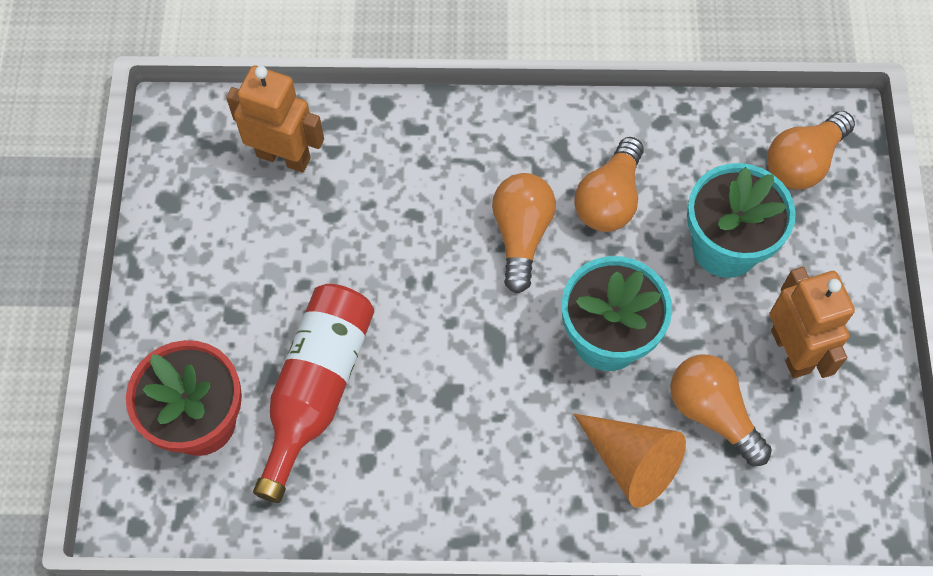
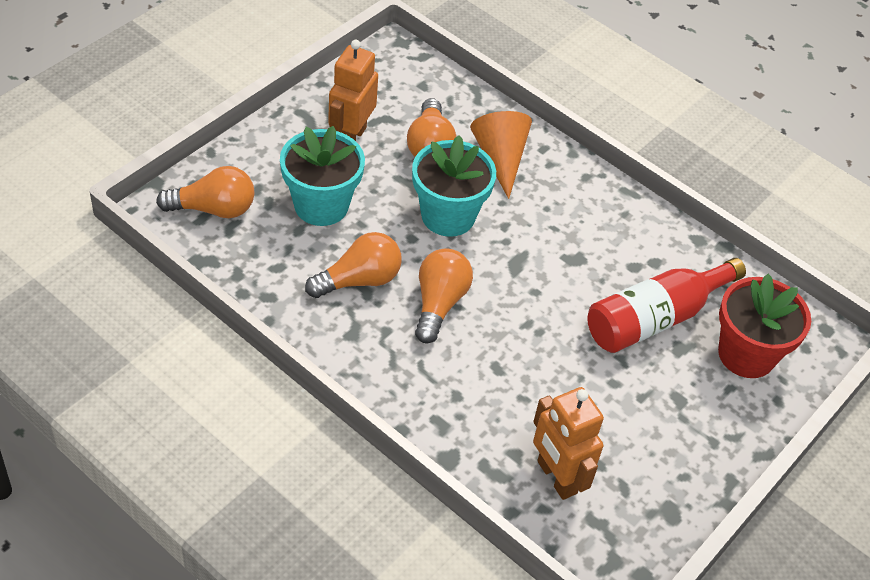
camera: 145 degrees left, 15 degrees down
orange light bulb [492,173,556,293] -> orange light bulb turned 150 degrees clockwise [415,248,473,343]

